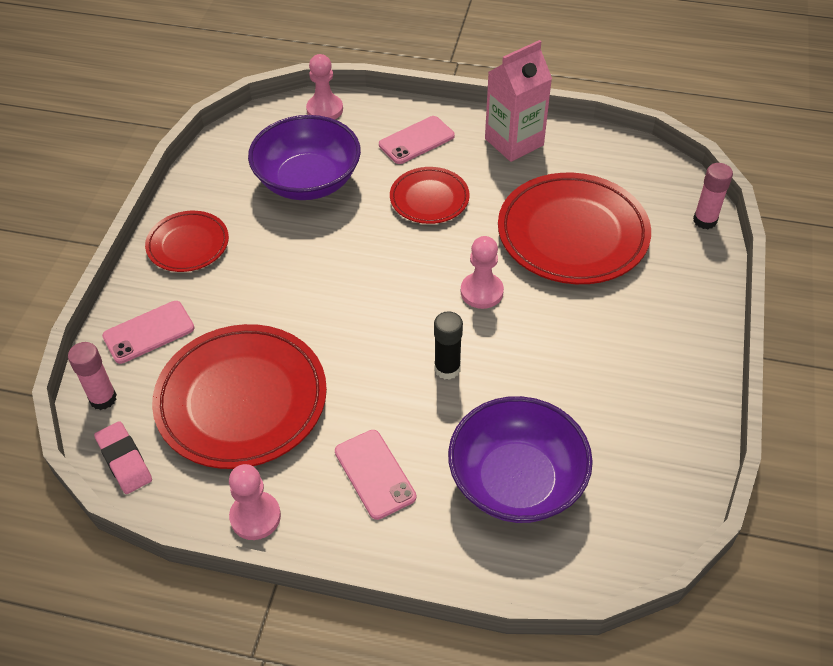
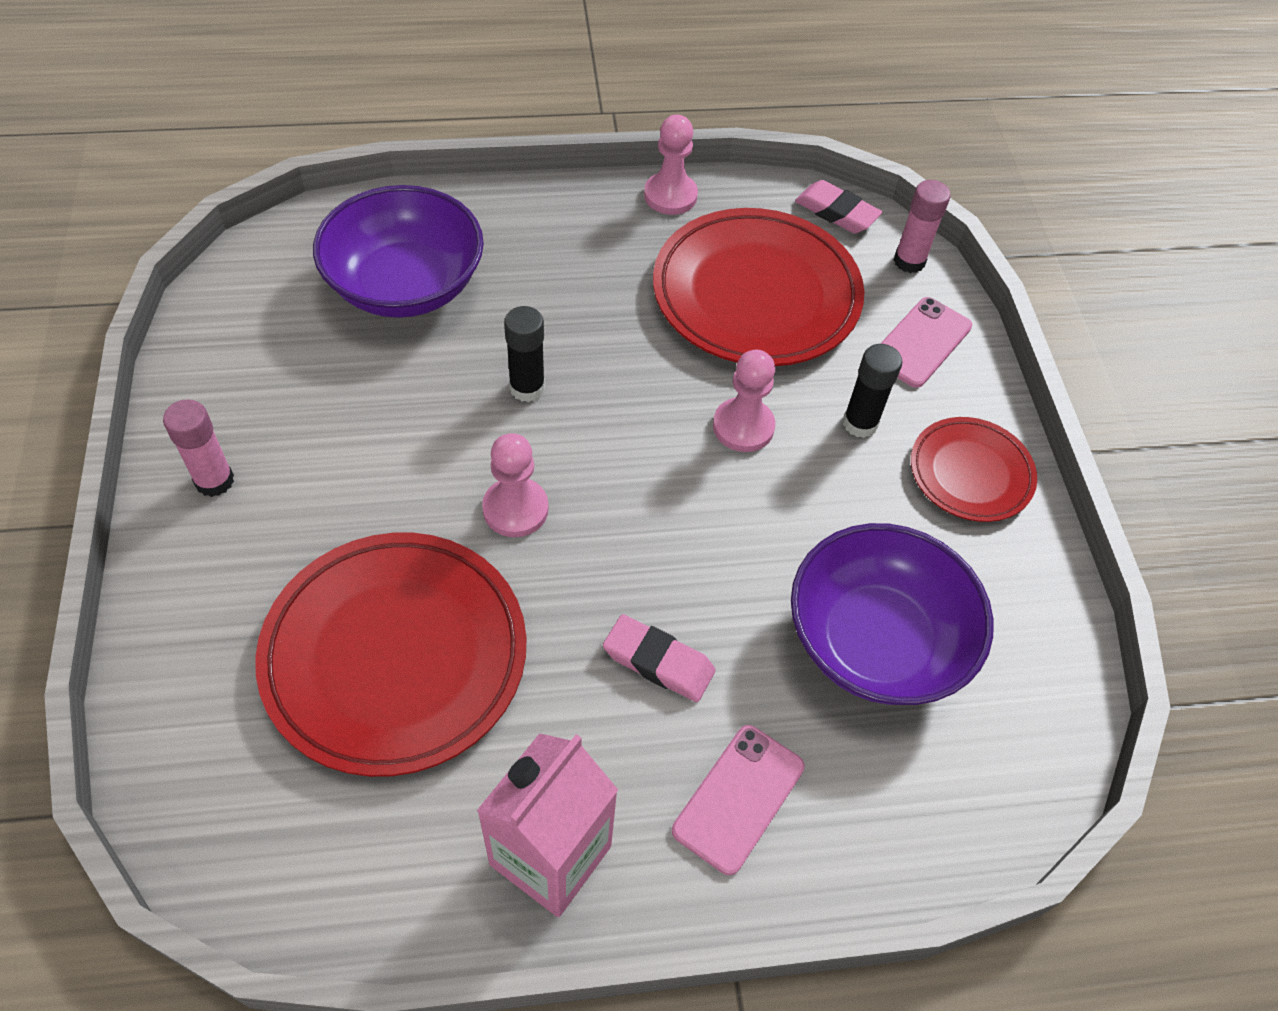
camera: 155 degrees right, 5 degrees up
pink pawn [306,54,343,120] -> pink pawn moved to [713,350,775,452]
pink phone [335,430,416,520] -> none
red plate [390,167,470,224] -> pink eraser [603,614,716,702]
pink glue stick [693,163,733,229] -> pink glue stick moved to [163,399,234,497]
none -> black glue stick [843,344,902,438]

